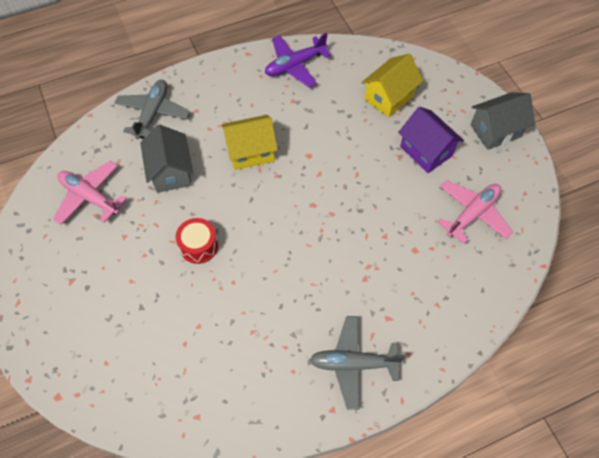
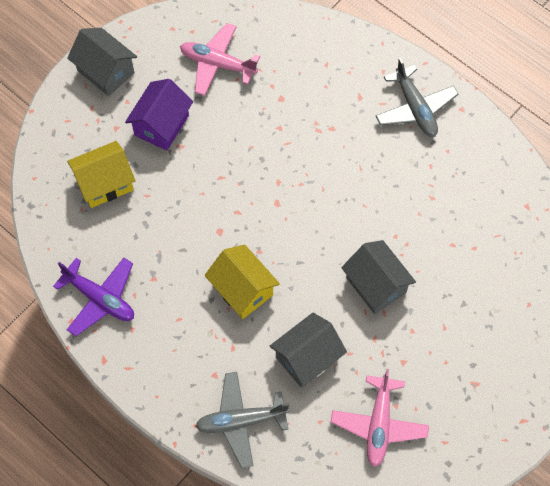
camera: 115 degrees left, 5 degrees up
red drum [176,218,218,264] -> grey house [341,240,416,314]
yellow house [361,54,423,117] -> yellow house turned 45 degrees counterclockwise [67,141,136,208]

